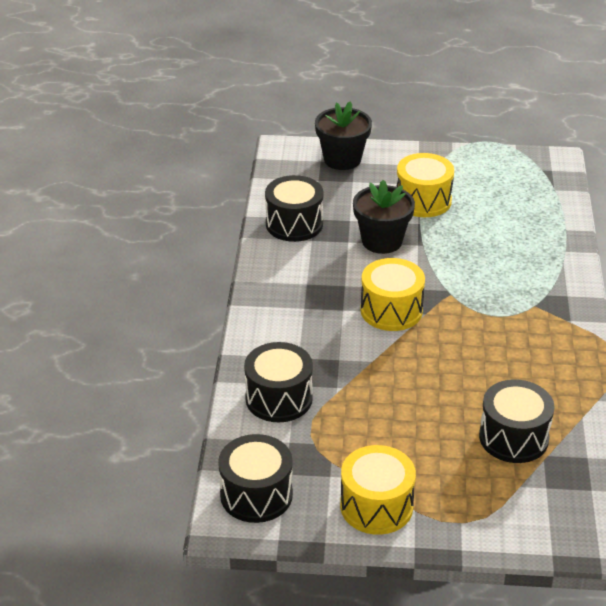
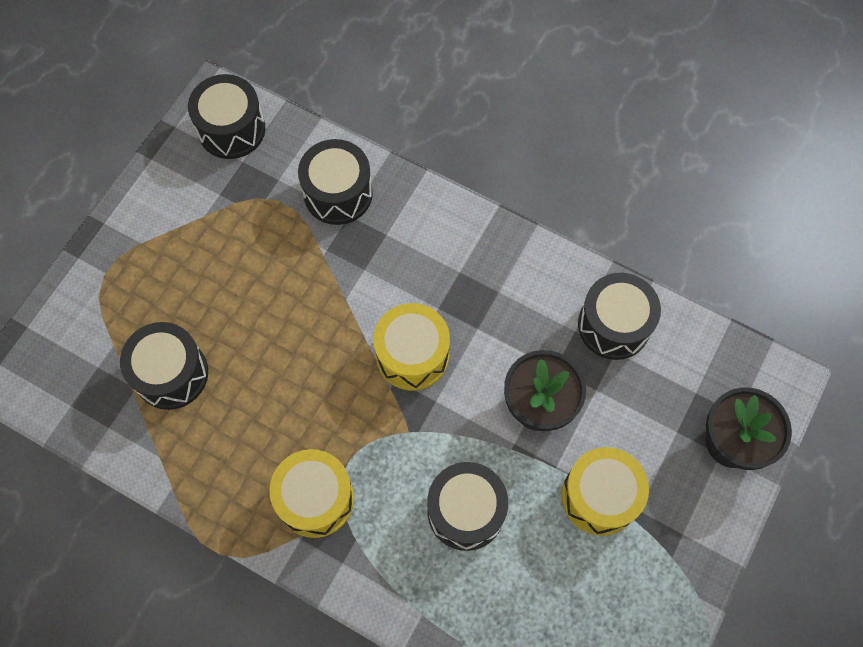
camera: 115 degrees right, 30 degrees up
yellow drum [340,445,416,535] -> yellow drum moved to [269,449,354,538]
none -> black drum [427,462,508,551]

